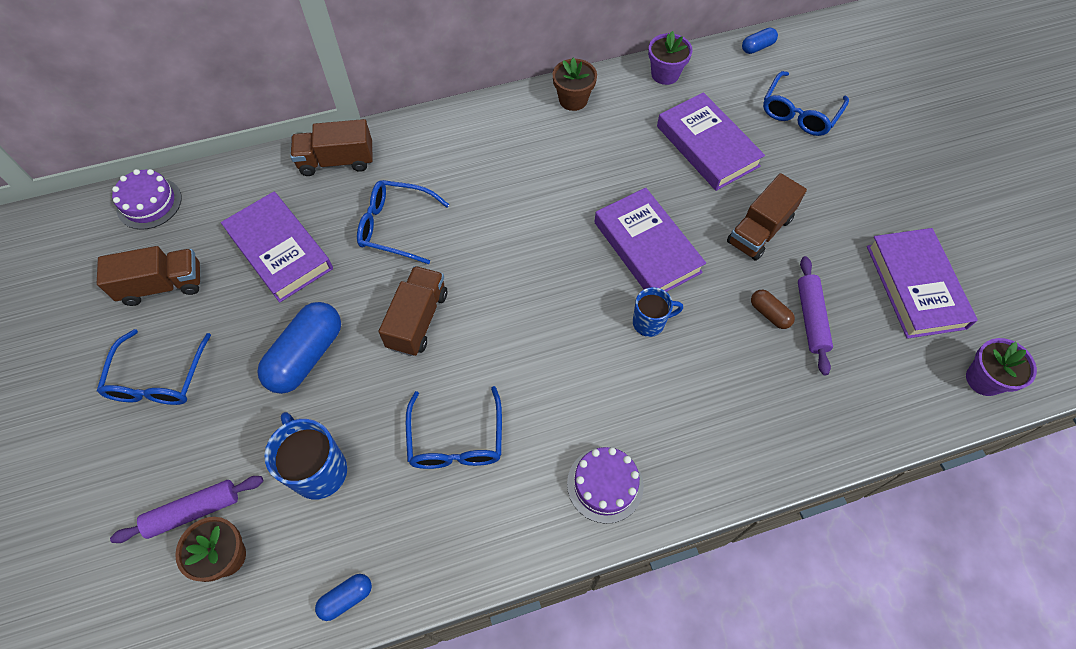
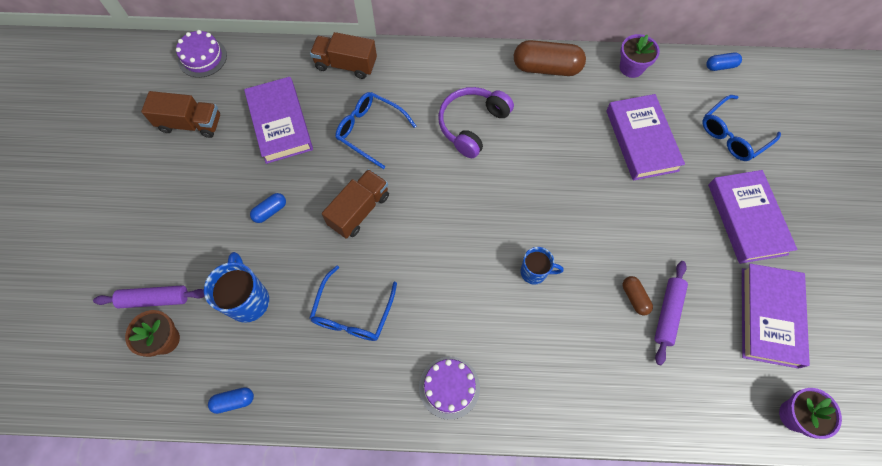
camera: 20 degrees right, 5 degrees up
blue glasses [97,329,211,405] -> none
blue capsule [257,302,341,394] -> blue capsule [250,193,286,223], size x0.49
brown flower pot [553,58,597,111] -> brown capsule [514,40,586,76]
purple book [595,188,706,292] -> purple book moved to [708,170,798,264]
brown truck [727,173,807,261] -> none
none -> purple headphones [438,87,514,158]

